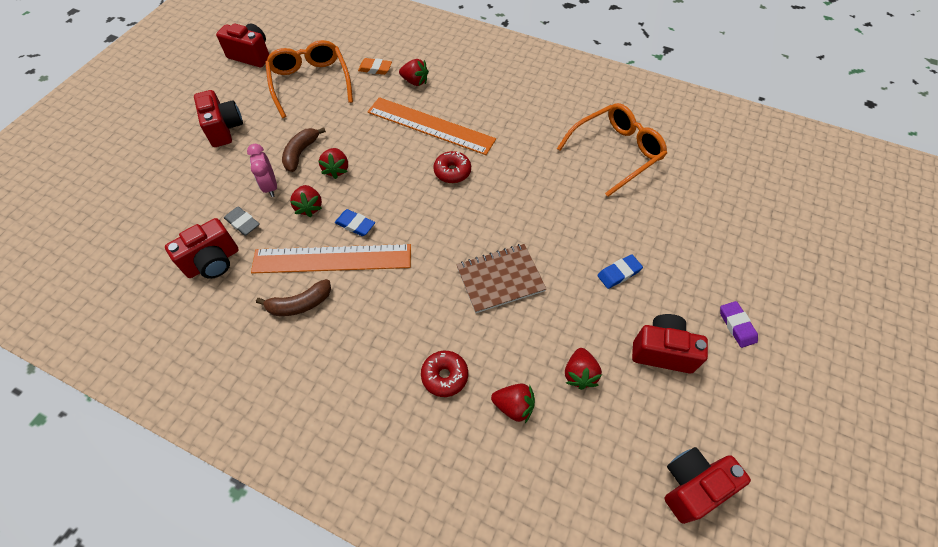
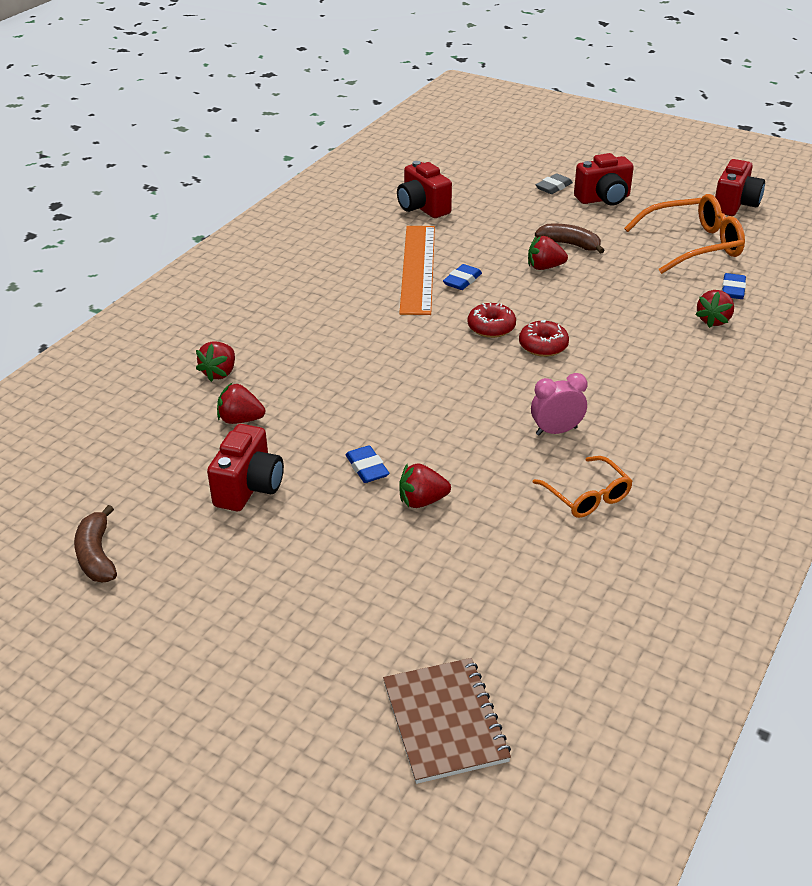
camera: 95 degrees right, 20 degrees down
grey eraser [224,206,260,236] -> grey eraser moved to [536,173,573,194]
pink clock [247,144,277,197] -> pink clock moved to [531,373,587,435]
brown banana [256,279,331,316] -> brown banana moved to [74,505,117,582]
red strawberry [290,185,322,217] -> red strawberry moved to [399,463,451,508]
orange eraser [358,58,392,75] -> blue eraser [722,273,746,299]
orange ruler [367,97,496,155] -> none
red donut [421,351,468,397] -> red donut moved to [468,303,516,338]
brown notebook [456,244,546,313] -> brown notebook moved to [383,658,511,784]
orange glasses [557,103,667,197] -> orange glasses [533,456,633,518], size x0.59
red camera [664,447,751,524] -> none
purple eraser [720,301,758,348] -> none

